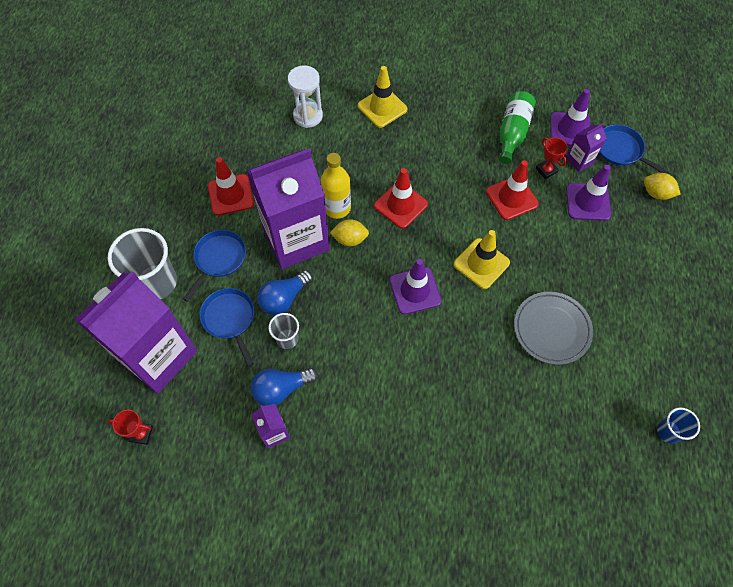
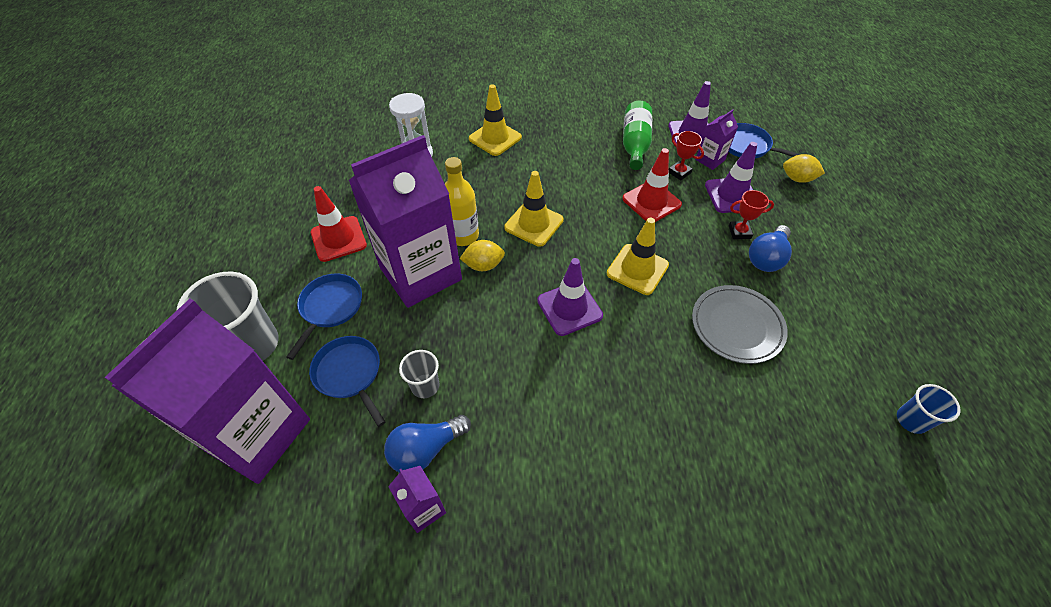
camera: 10 degrees left, 10 degrees down
red trophy [107,410,153,445] -> red trophy moved to [729,190,774,239]
blue light bulb [257,270,313,315] -> blue light bulb moved to [749,225,792,272]
red traffic cone [374,168,428,229] -> yellow traffic cone [504,171,564,247]

